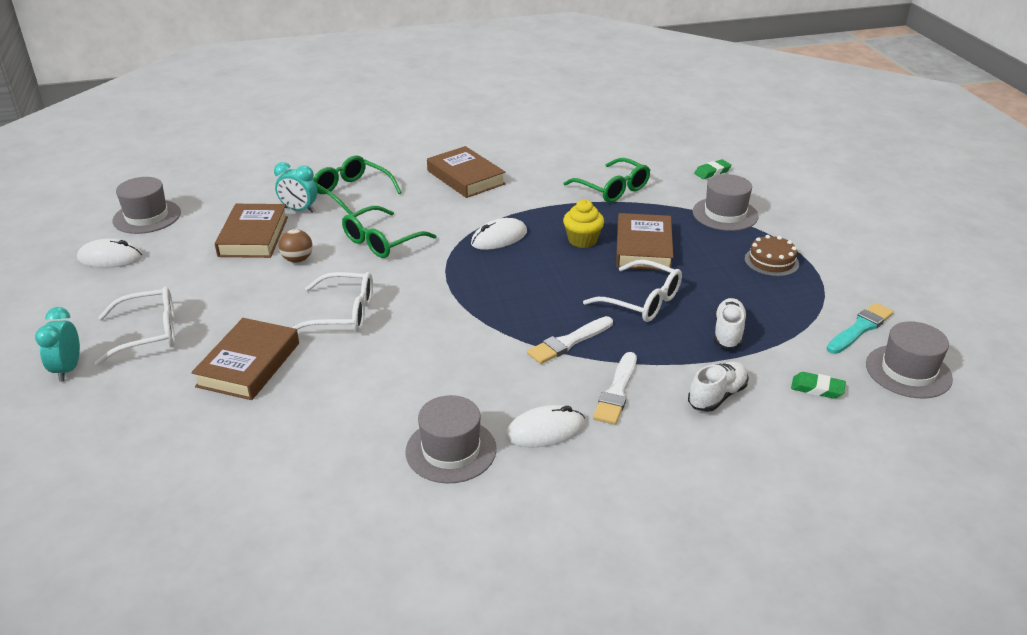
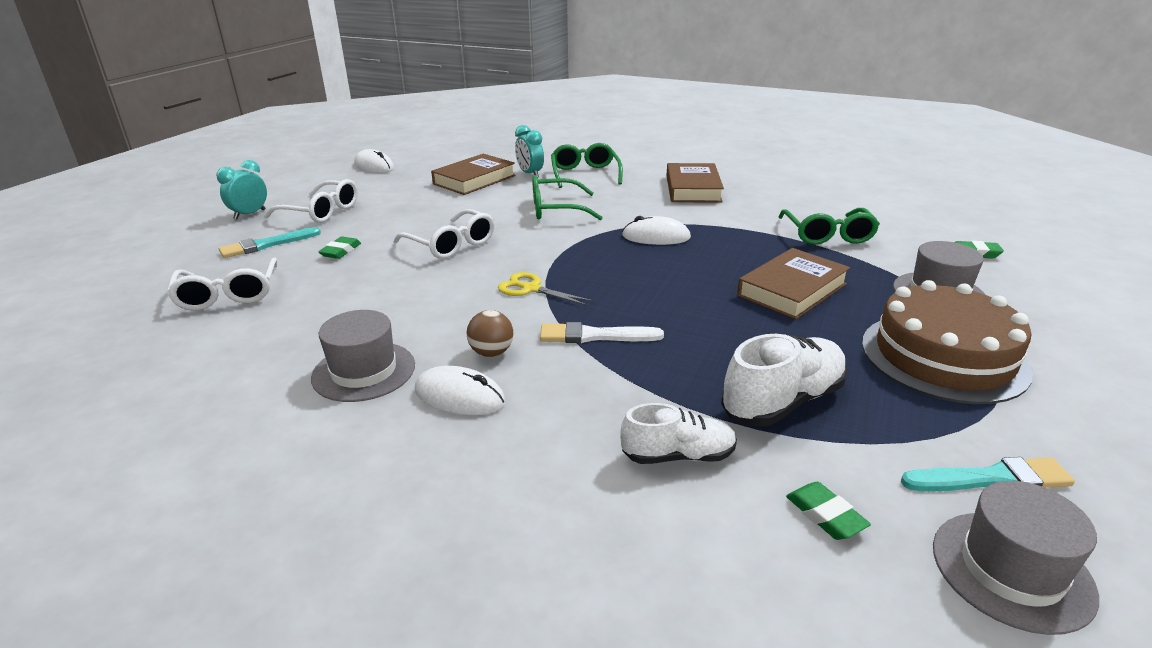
camera: 40 degrees right, 5 degrees down
grey hat [112,177,181,234] -> none
brown book [191,318,299,400] -> green eraser [318,236,361,259]
brown ball [279,229,313,263] -> brown ball moved to [466,310,513,357]
yellow cupcake [563,200,604,248] -> none
white glasses [583,260,682,322] -> white glasses moved to [167,258,278,310]
white brush [593,352,637,425] -> none
white shoe [714,298,747,349] -> white shoe [721,334,848,426], size x1.52
brown cake [745,235,799,277] -> brown cake [862,280,1033,404], size x2.03
none -> turquoise brush [219,227,321,258]
none -> yellow scissors [498,272,594,306]

